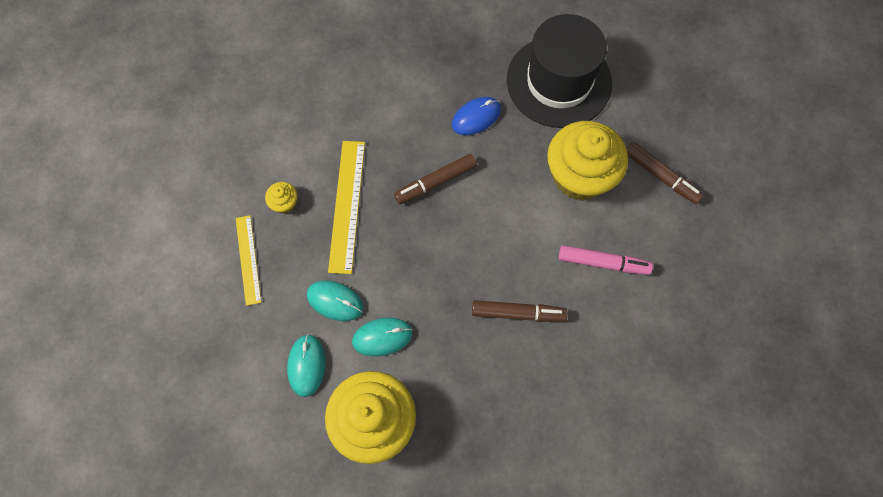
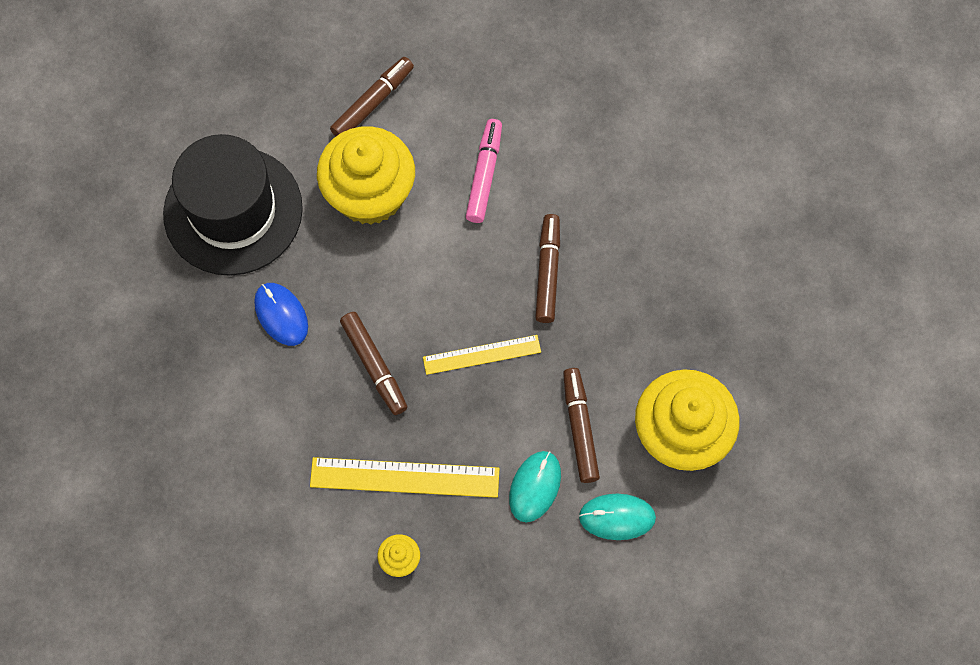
camera: 90 degrees left, 0 degrees up
yellow ruler [236,215,261,306] -> yellow ruler moved to [423,335,541,375]
turquoise mouse [352,318,413,356] -> brown marker [563,368,600,483]

